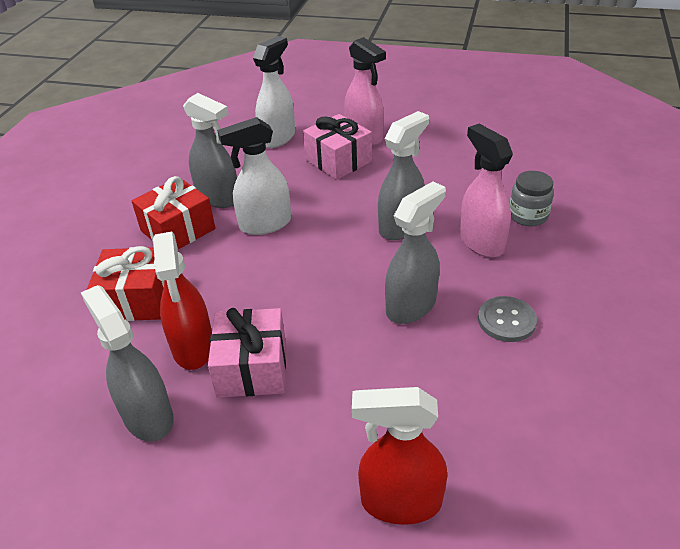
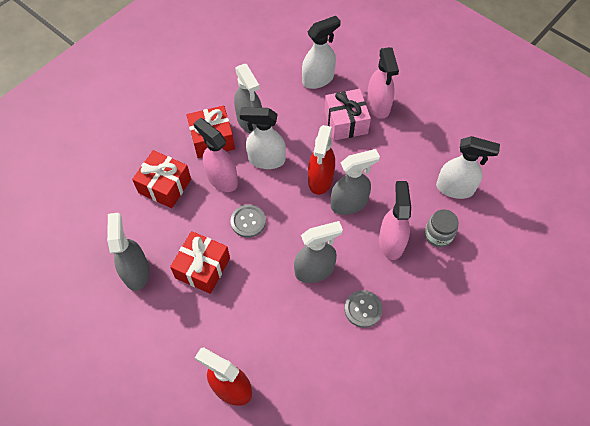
camera: 25 degrees right, 20 degrees up
red spray bottle [153,232,212,370] -> red spray bottle moved to [308,125,335,195]
pink gift [208,308,286,398] -> red gift [170,231,230,294]
none -> pink spray bottle [193,118,238,192]
none -> grey button [231,205,266,238]
none -> white spray bottle [436,136,500,199]

